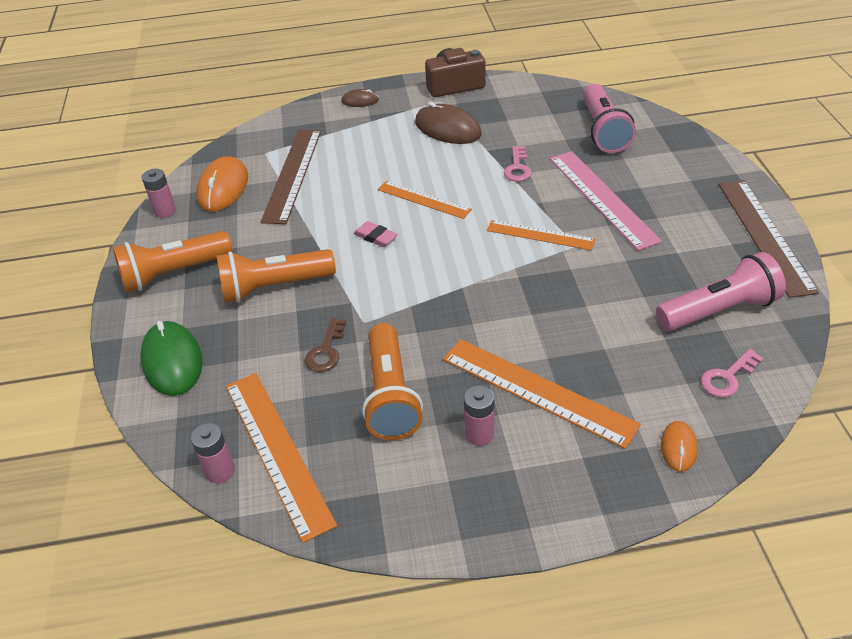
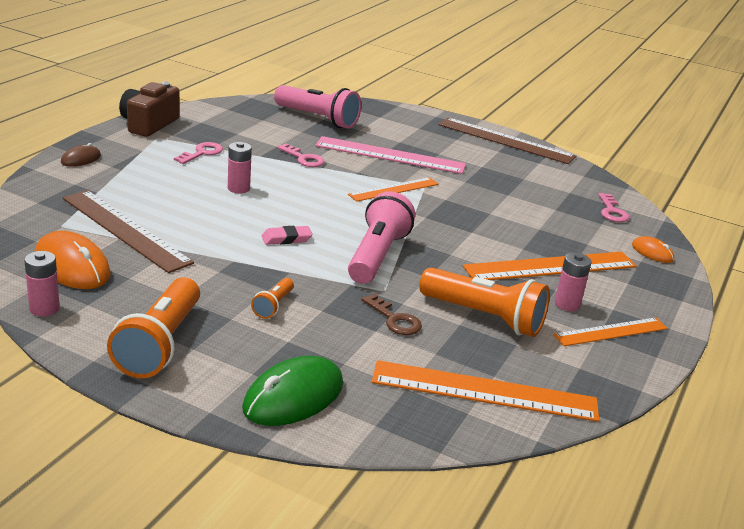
camera: 60 degrees left, 15 degrees down
green mouse [140,321,202,396] -> green mouse turned 60 degrees counterclockwise [242,356,343,426]
pink battery [191,423,235,483] -> pink battery moved to [228,142,252,193]
orange flashlight [216,249,336,303] -> orange flashlight [251,278,294,319], size x0.48
orange ruler [377,181,472,219] -> orange ruler moved to [553,318,668,346]
brown mouse [415,102,482,144] -> pink key [174,142,223,164]
pink flashlight [656,252,786,331] -> pink flashlight moved to [348,191,415,284]

